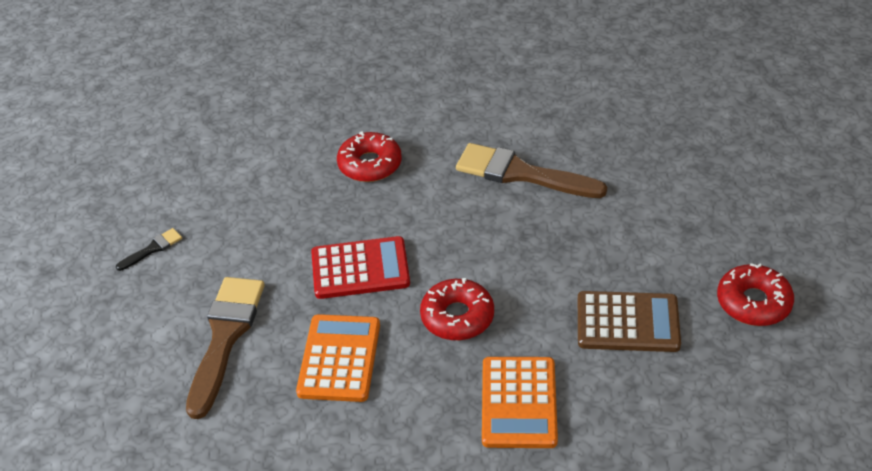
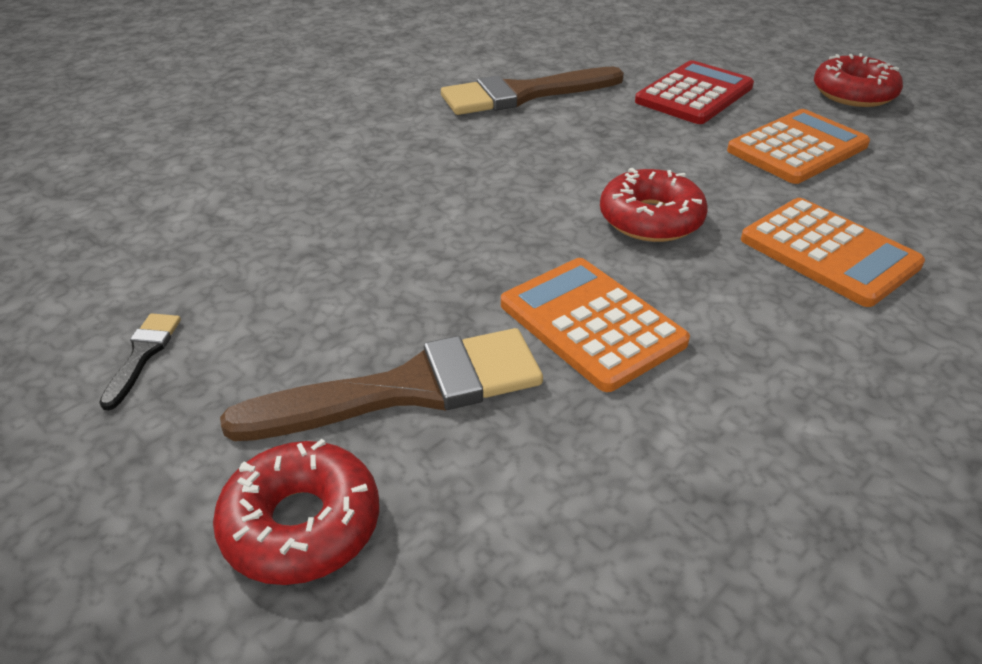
camera: 45 degrees left, 5 degrees down
brown brush [186,277,265,419] -> brown brush turned 105 degrees clockwise [220,328,543,441]
red calculator [311,236,410,299] -> red calculator moved to [635,60,754,124]
red donut [337,131,402,182] -> red donut moved to [213,439,379,585]
brown calculator [578,291,681,352] -> orange calculator [727,109,870,184]

